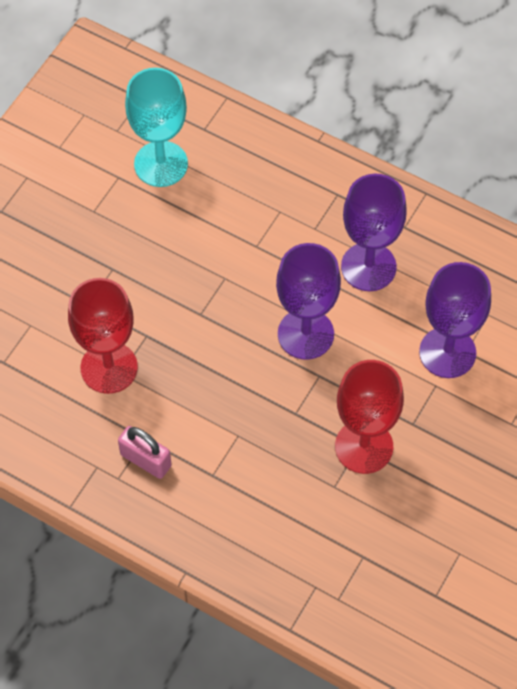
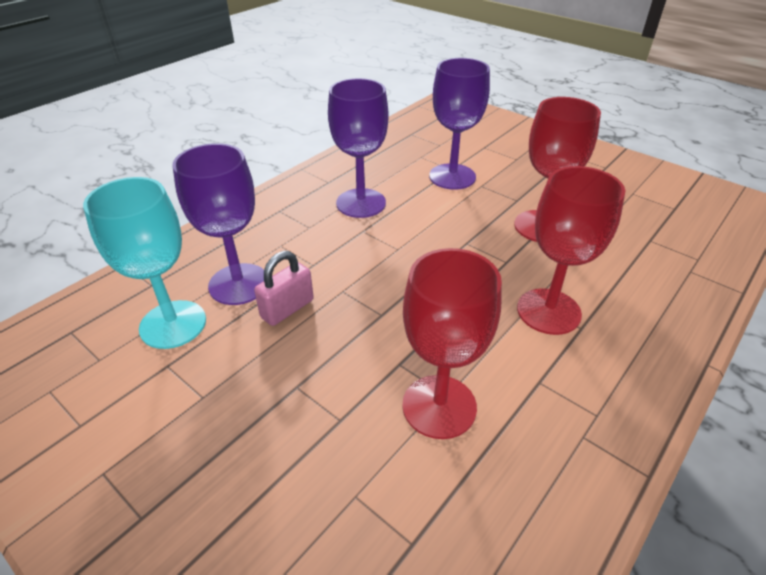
camera: 80 degrees left, 20 degrees down
pink padlock [118,426,171,479] -> pink padlock moved to [254,251,314,326]
purple goblet [276,243,341,360] -> purple goblet moved to [172,143,264,305]
none -> red goblet [517,166,625,335]

